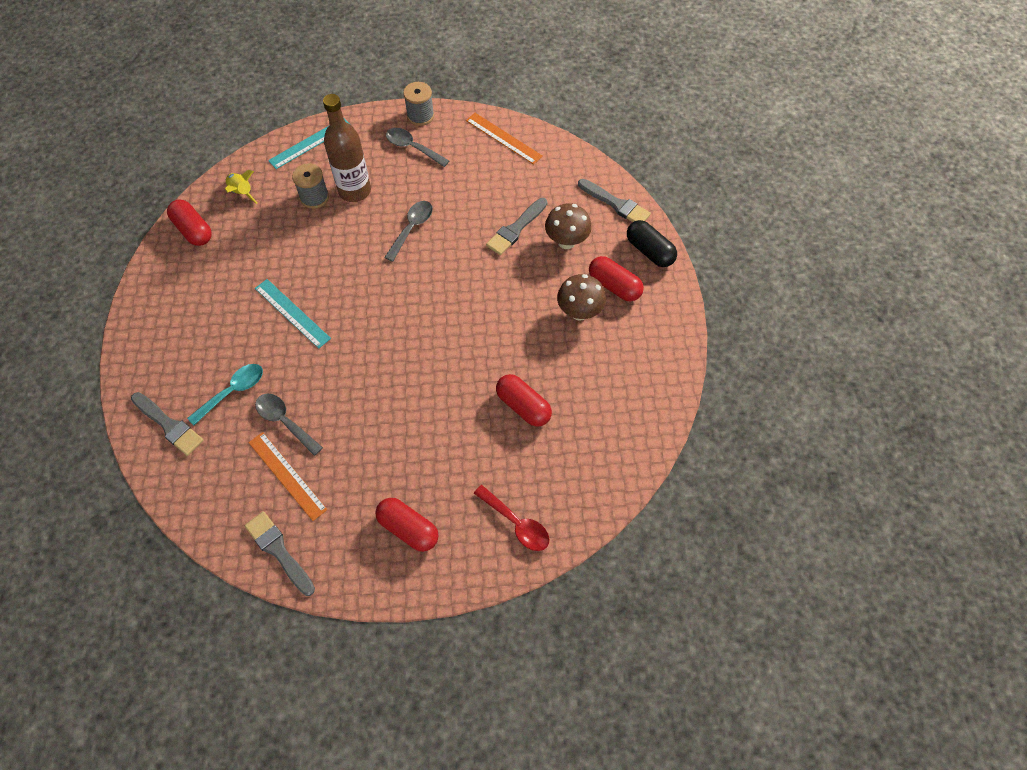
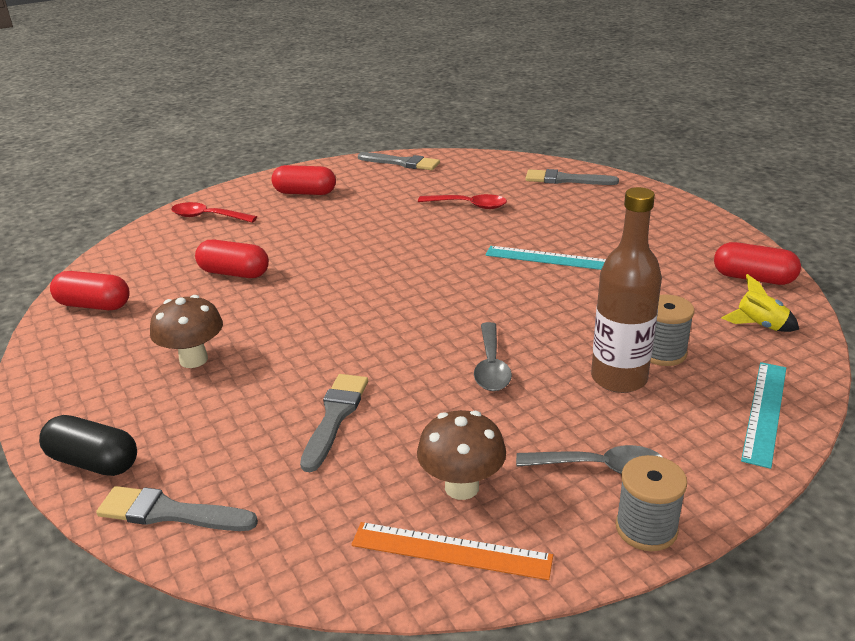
camera: 155 degrees right, 30 degrees down
turquoise spoon [187,364,263,426] -> none
orange ruler [248,432,328,521] -> none
grey spoon [255,393,323,456] -> red spoon [418,194,507,209]
brown mushroom [545,203,592,249] -> brown mushroom moved to [417,410,506,500]
red capsule [589,256,644,301] -> red capsule moved to [50,271,130,310]

